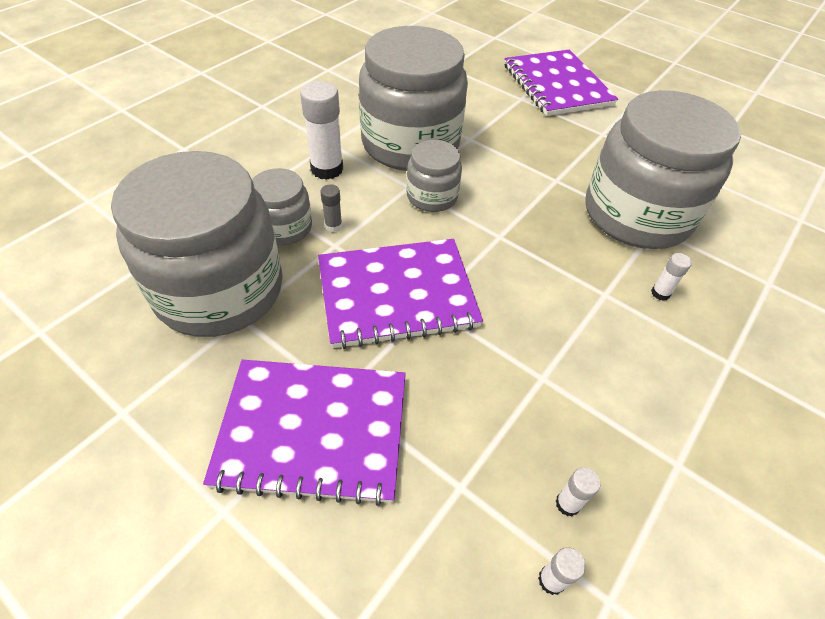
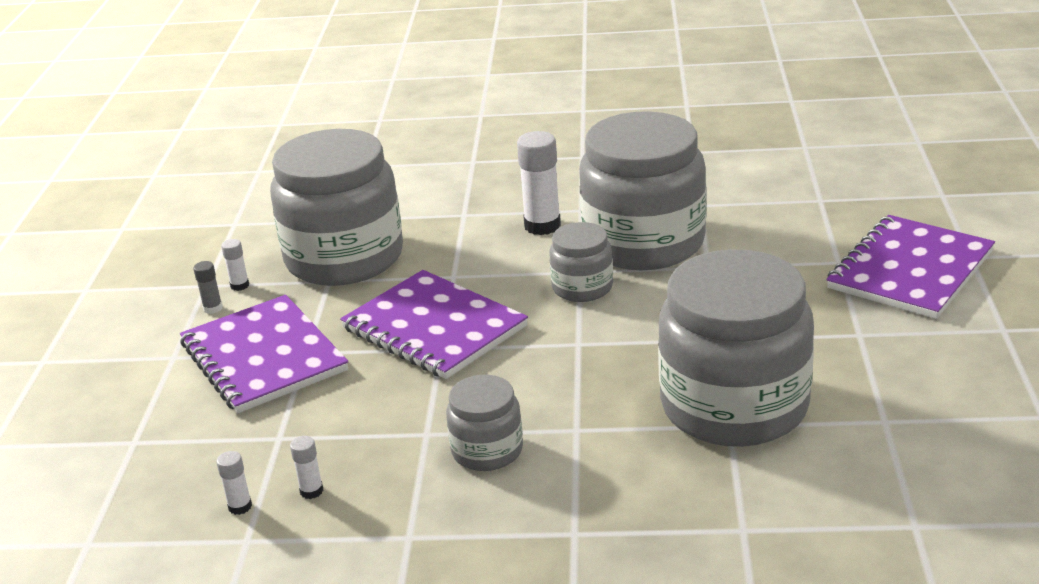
camera: 60 degrees right, 20 degrees down
grey jar [252,168,312,245] -> grey jar moved to [446,375,523,471]
grey glue stick [320,184,342,232] -> grey glue stick moved to [193,261,223,314]
white glue stick [651,253,692,301] -> white glue stick moved to [221,239,249,291]

